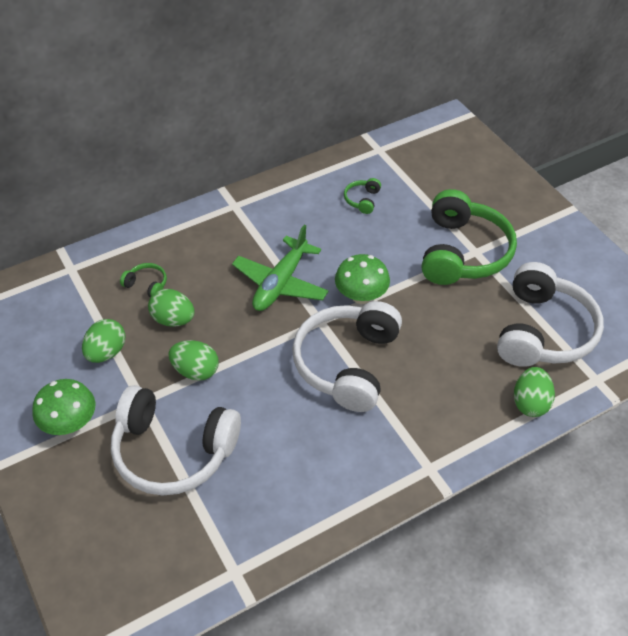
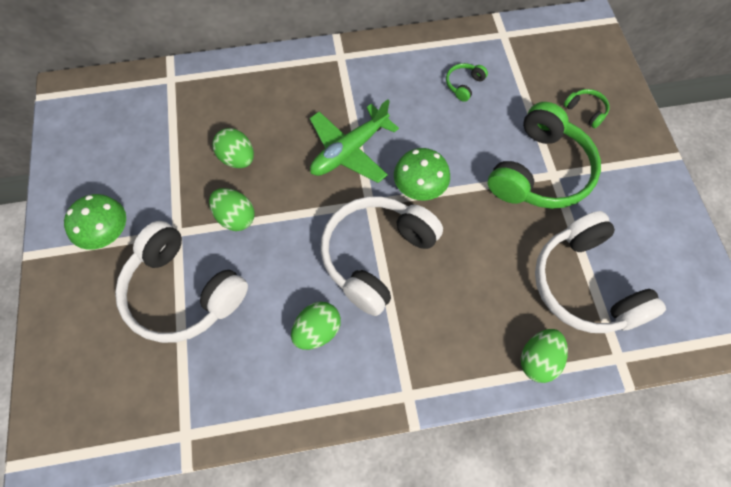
camera: 20 degrees right, 15 degrees up
green egg [82,319,126,363] -> green egg moved to [291,302,341,350]
green headphones [120,263,167,298] -> green headphones moved to [564,89,610,128]
white headphones [497,262,604,367] -> white headphones turned 120 degrees clockwise [535,211,666,333]

